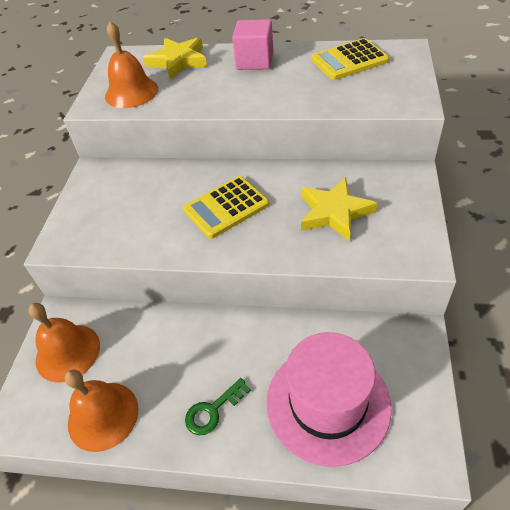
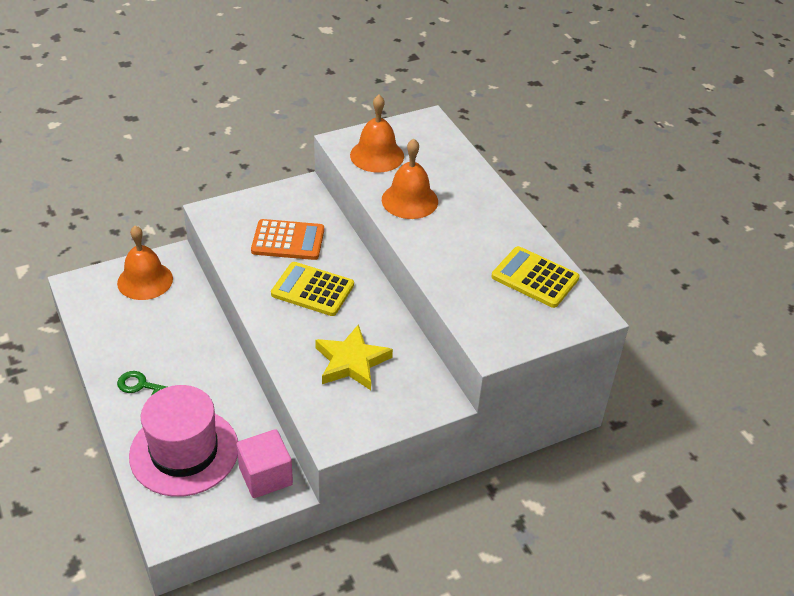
camera: 50 degrees right, 5 degrees down
orange bell [65,369,139,452] -> orange bell moved to [382,139,438,219]
yellow star [143,37,207,79] -> none
pink cube [232,19,274,70] -> pink cube moved to [237,429,293,498]
none -> orange calculator [251,219,324,260]

